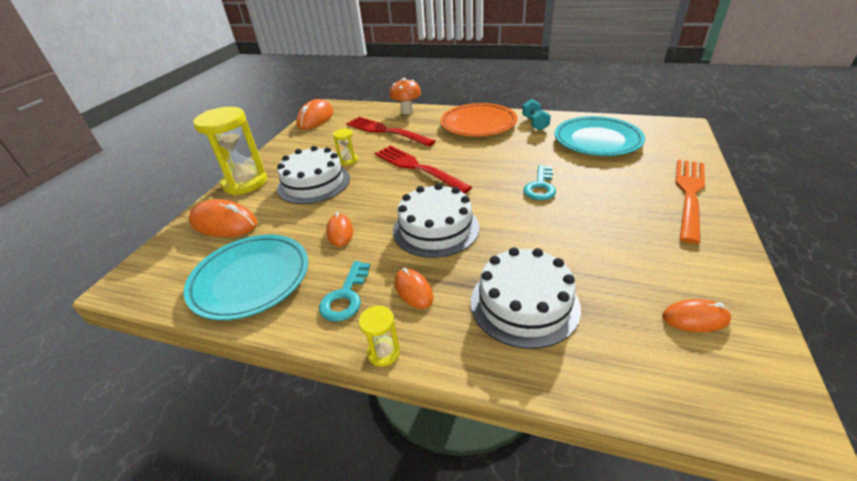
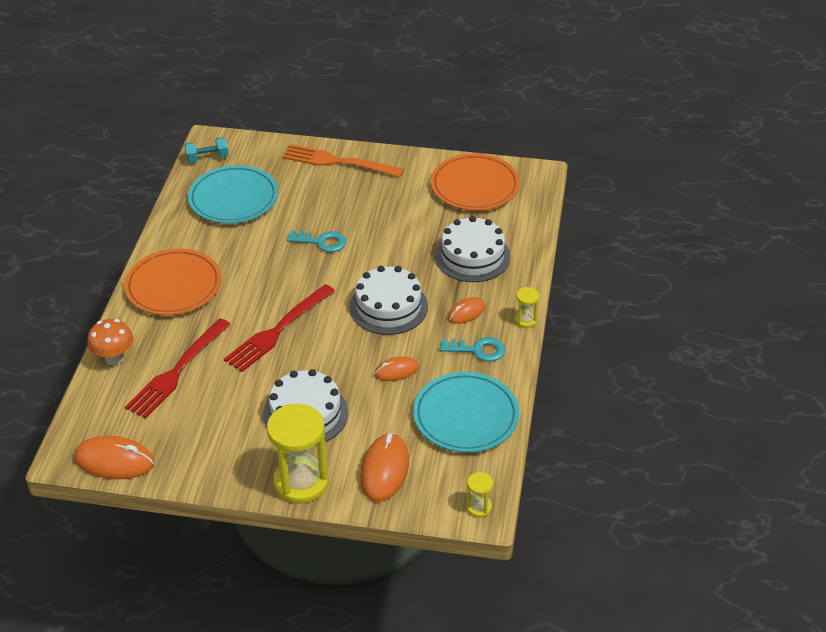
camera: 100 degrees left, 5 degrees up
yellow hourglass [333,128,358,165] -> yellow hourglass moved to [466,472,493,517]
turquoise dumbbell [522,99,551,131] -> turquoise dumbbell moved to [184,137,229,163]
orange mouse [662,299,731,332] -> orange plate [431,153,520,211]

